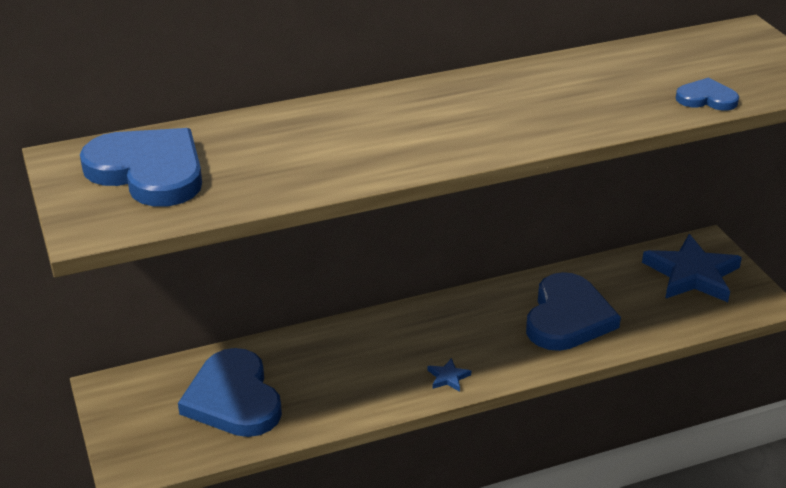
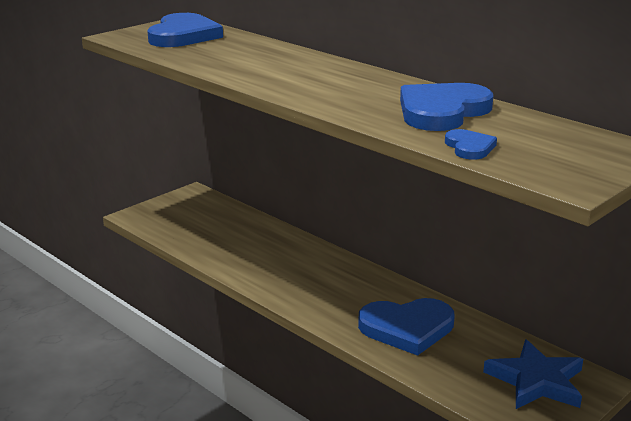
camera: 65 degrees right, 10 degrees down
blue heart [178,348,282,437] -> blue heart moved to [400,83,493,131]
blue star [428,358,471,392] -> none

